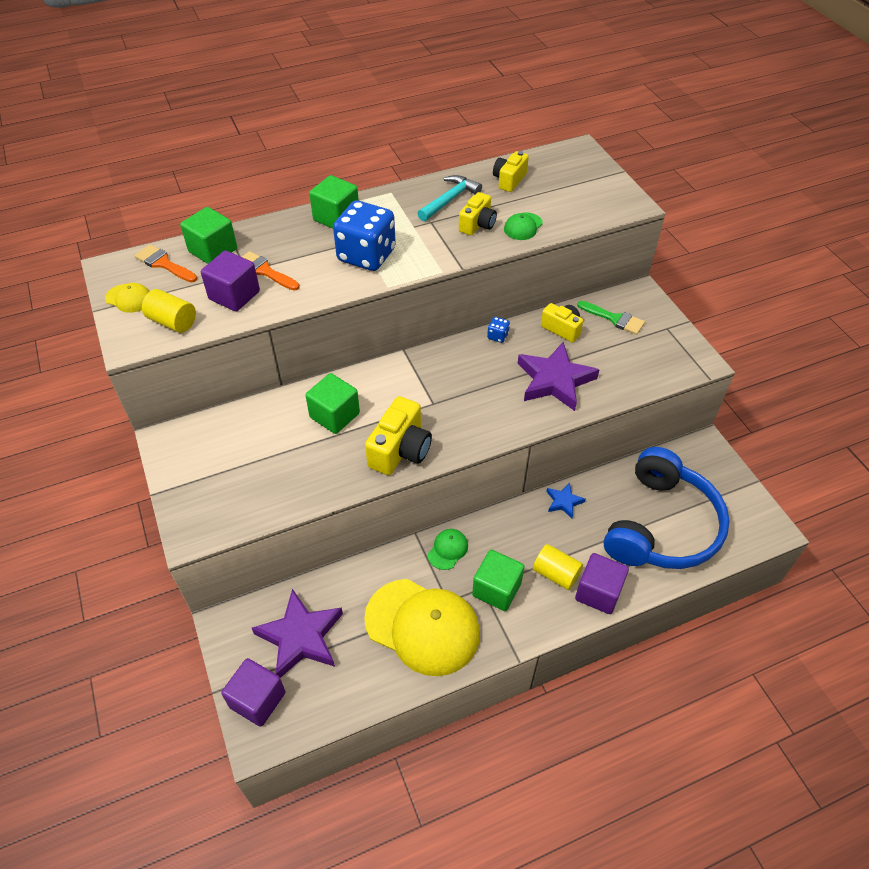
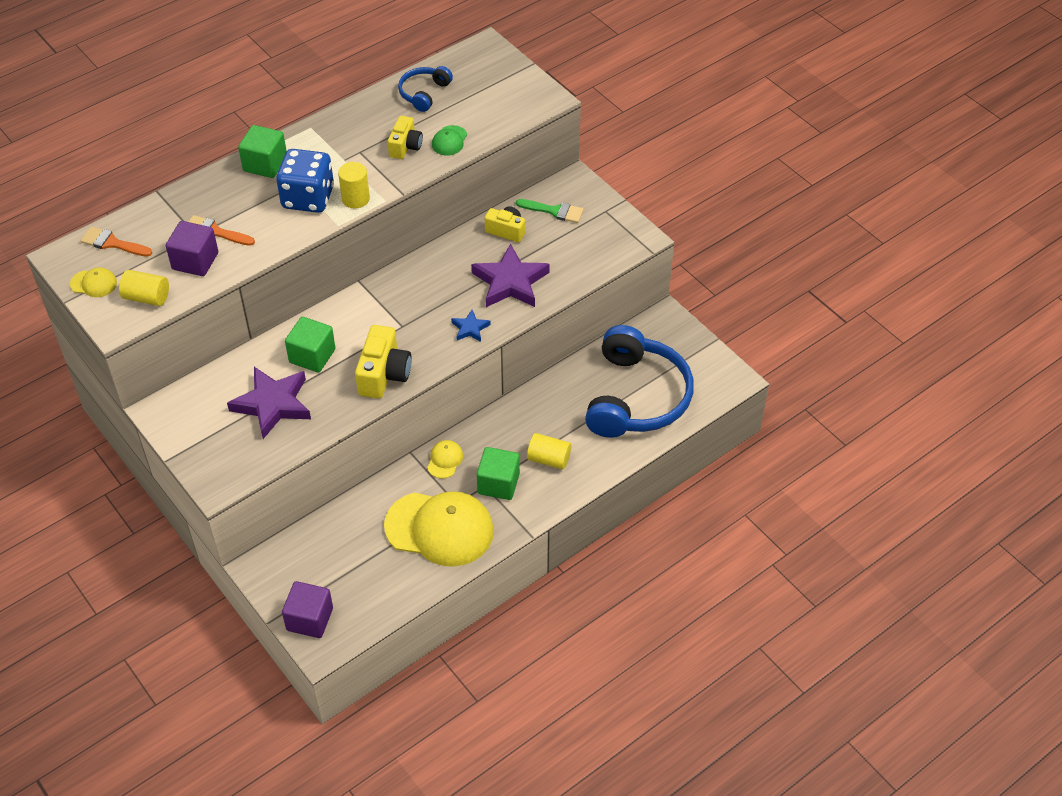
camera: 15 degrees left, 0 degrees up
green cube [180,207,237,264] -> none
purple star [252,589,343,678] -> purple star moved to [227,367,311,439]
turquoise hammer [418,175,482,221] -> none
green cap [428,529,468,570] -> yellow cap [427,440,463,479]
blue dice [487,317,510,343] -> none
yellow camera [493,151,529,192] -> blue headphones [398,66,453,112]
blue star [546,482,586,518] -> blue star moved to [451,310,491,342]
purple cube [575,553,629,614] -> none
none -> yellow cylinder [338,162,370,208]

